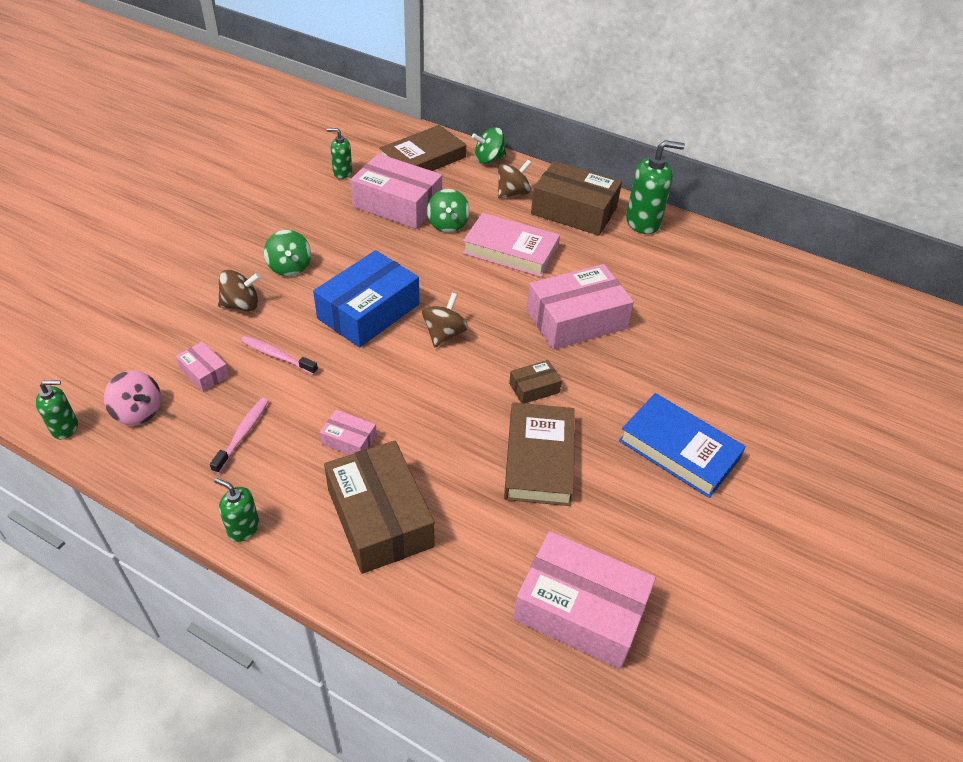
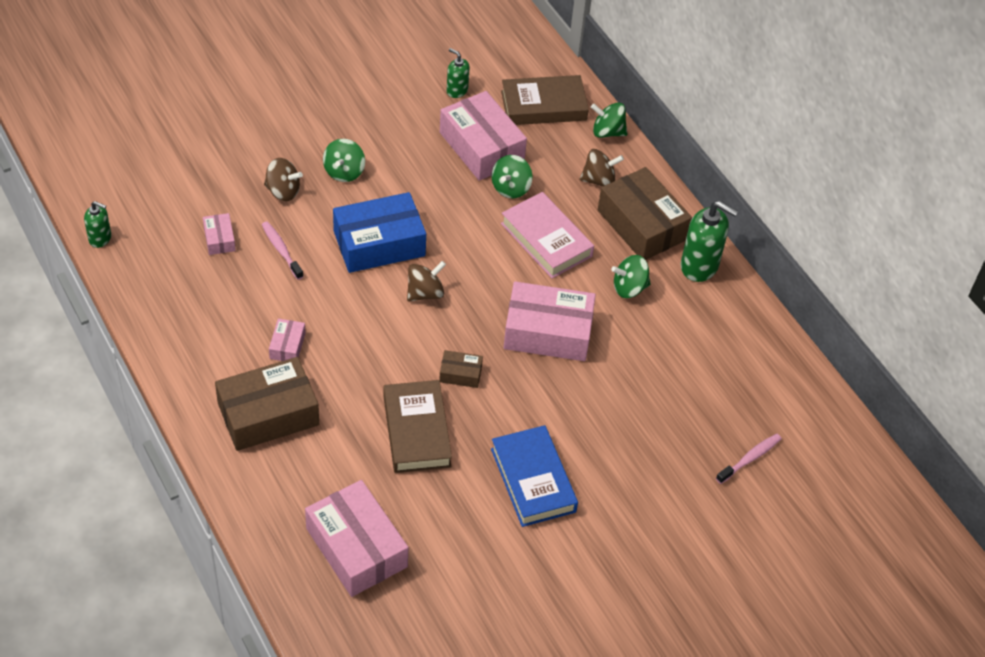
camera: 30 degrees right, 5 degrees up
pink spinning top [104,370,161,425] -> none
pink toothbrush [210,398,269,474] -> pink toothbrush moved to [716,434,782,484]
green soap dispenser [214,478,259,542] -> none
pink box [320,410,377,455] -> pink box turned 45 degrees clockwise [269,319,306,361]
brown box [324,441,435,574] -> brown box turned 60 degrees clockwise [215,357,319,451]
brown book [504,402,575,506] -> brown book turned 45 degrees counterclockwise [383,380,452,473]
none -> green spinning top [611,255,651,298]

